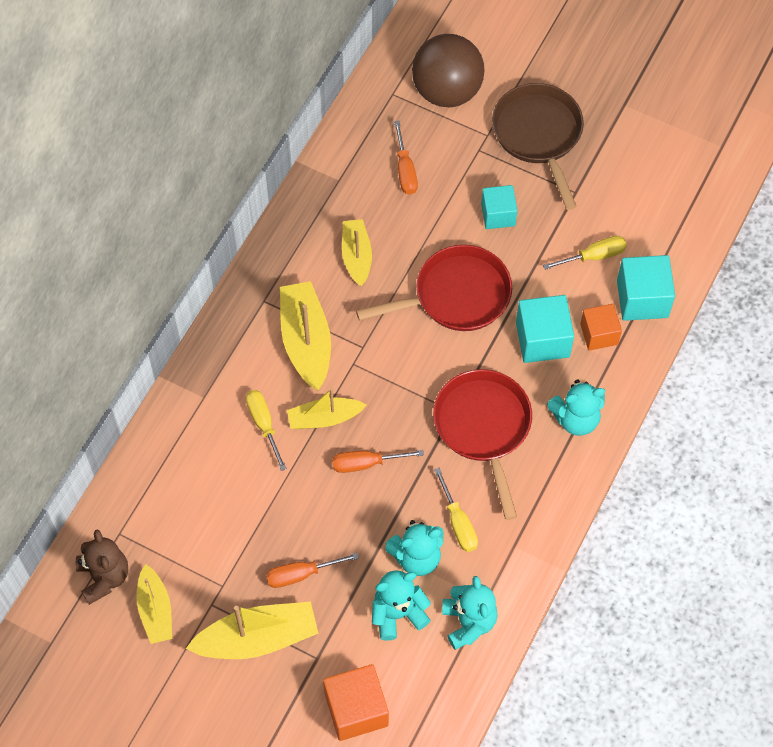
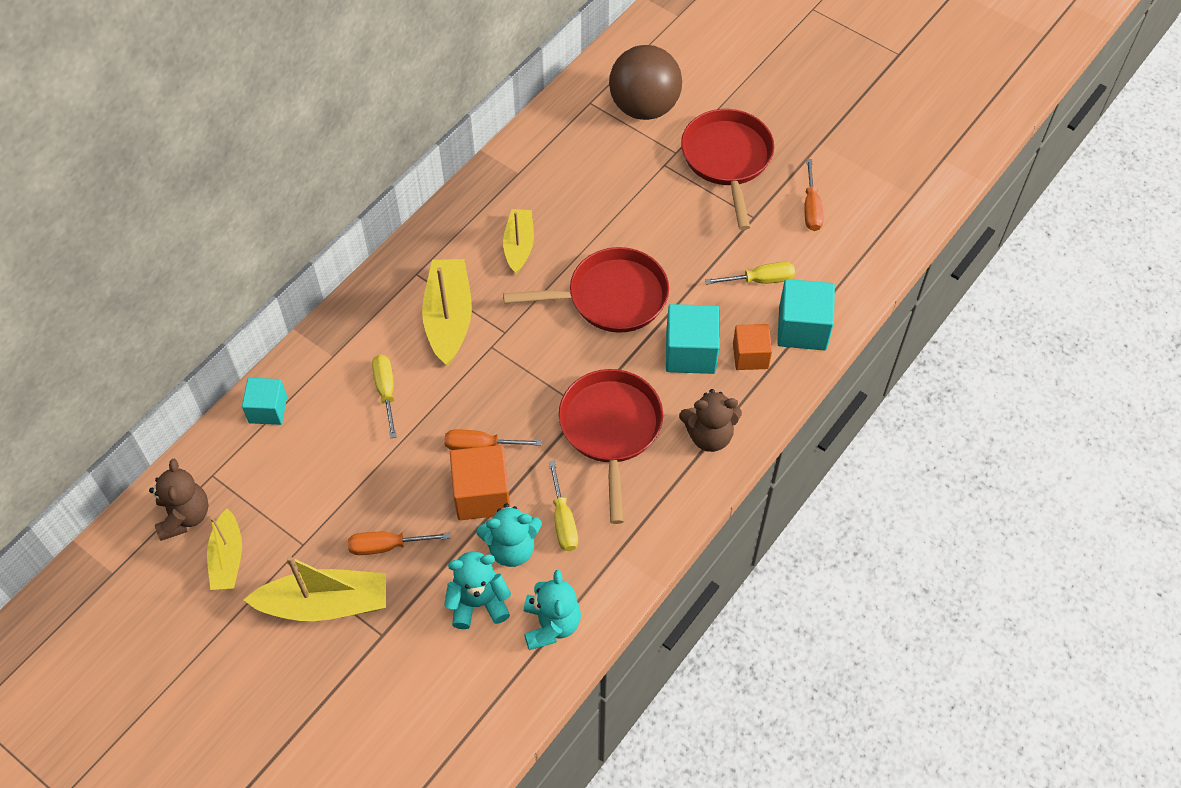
camera: 10 degrees right, 5 degrees down
yellow boat [287,388,366,429] -> none
orange cube [323,664,389,741] -> orange cube moved to [450,445,510,520]
orange screwdriver [394,120,418,195] -> orange screwdriver moved to [804,159,824,231]
turquoise cube [481,185,518,229] -> turquoise cube moved to [242,378,287,425]
brown pan [492,83,584,210] -> red pan [681,109,774,230]
turquoise teddy bear [547,379,605,436] -> brown teddy bear [679,389,742,452]

